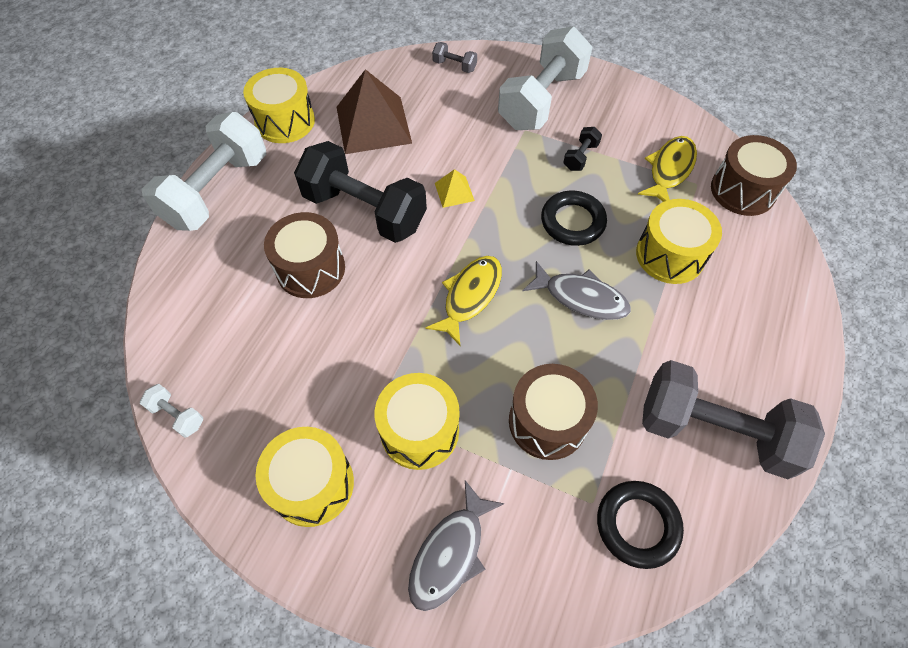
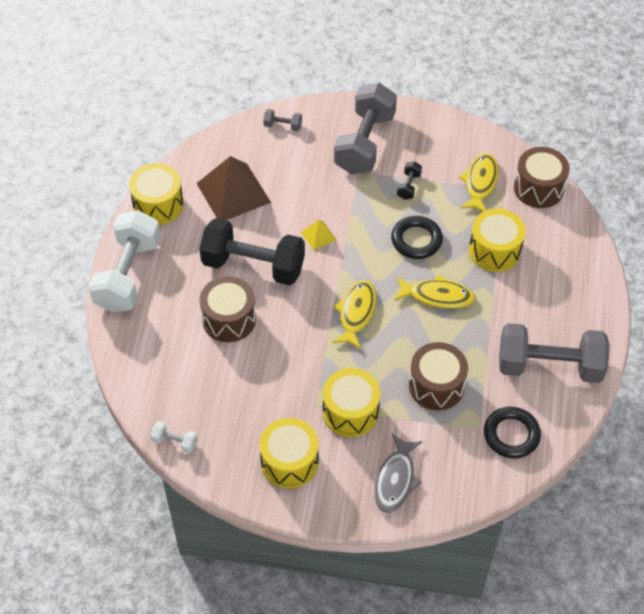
camera: 15 degrees left, 5 degrees down
white dumbbell [498,26,592,130] -> grey dumbbell [334,83,397,174]
grey fish [522,261,631,320] -> yellow fish [394,274,475,309]

